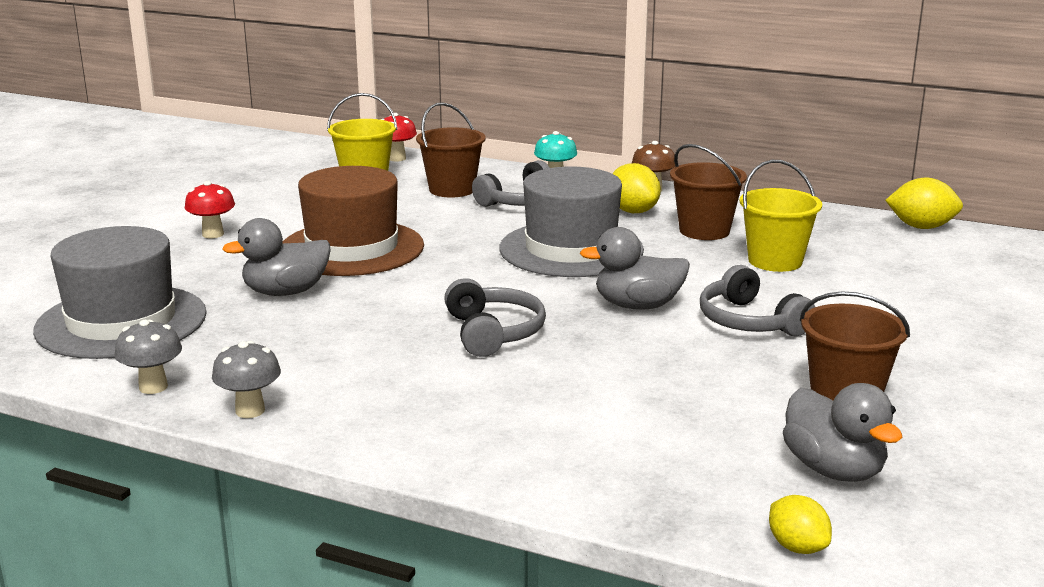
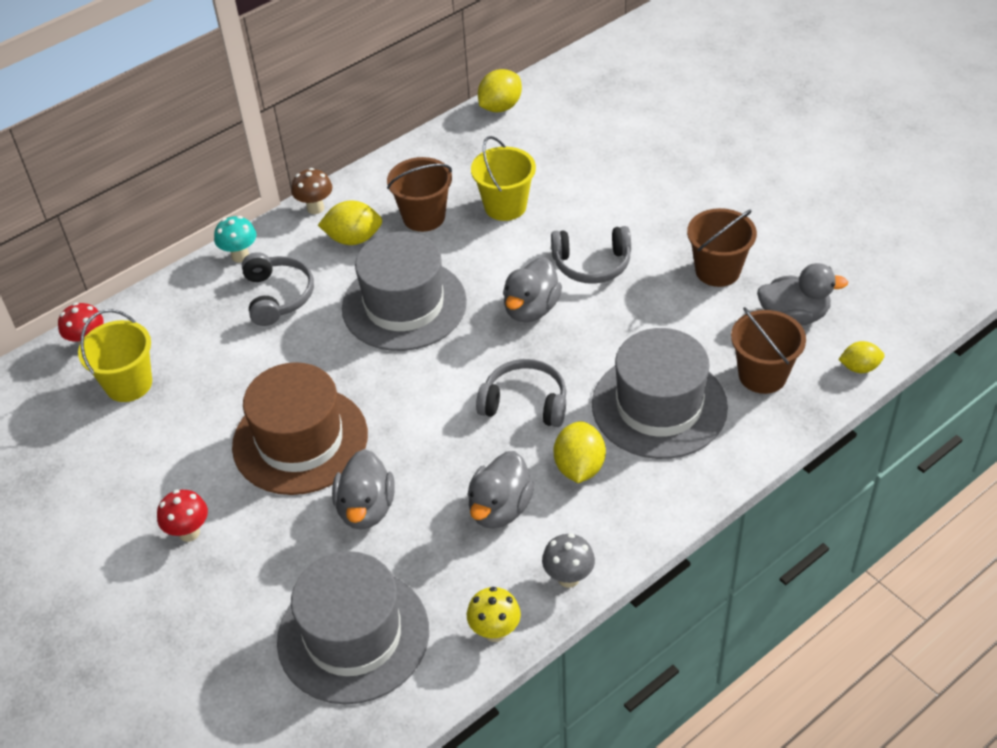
camera: 60 degrees left, 25 degrees up
grey mushroom [115,320,182,394] -> yellow mushroom [467,587,521,642]
brown bucket [416,102,486,197] -> brown bucket moved to [731,307,806,394]
none -> grey duck [468,451,534,529]
none -> yellow lemon [554,421,606,483]
none -> grey hat [592,328,728,459]

